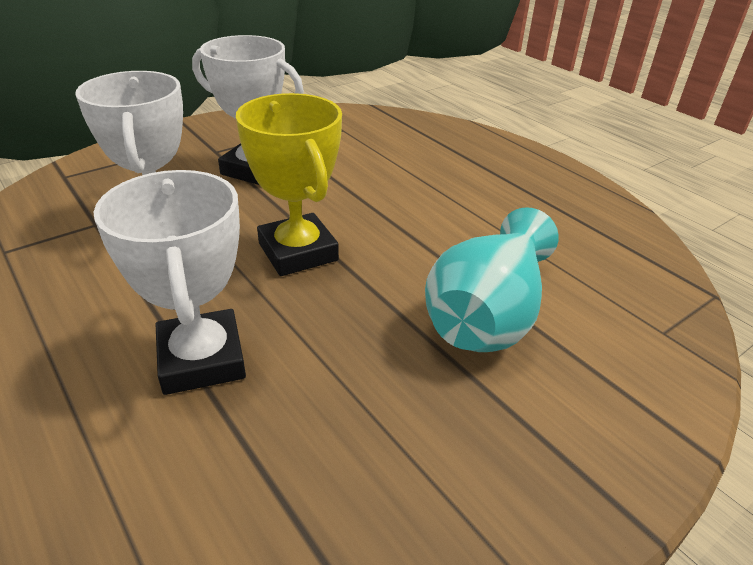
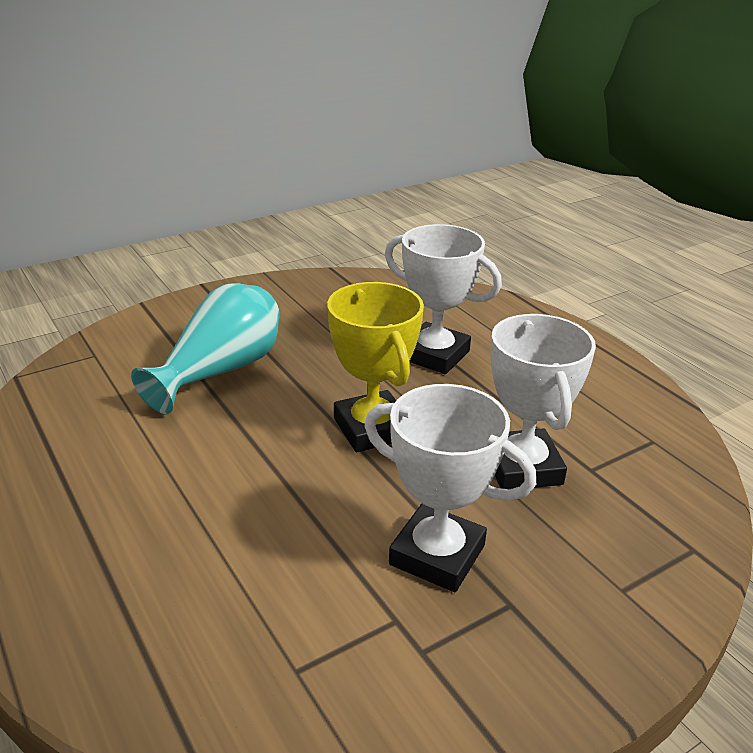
camera: 175 degrees left, 5 degrees down
white trophy [93,170,246,395] -> white trophy turned 45 degrees counterclockwise [385,224,502,374]

